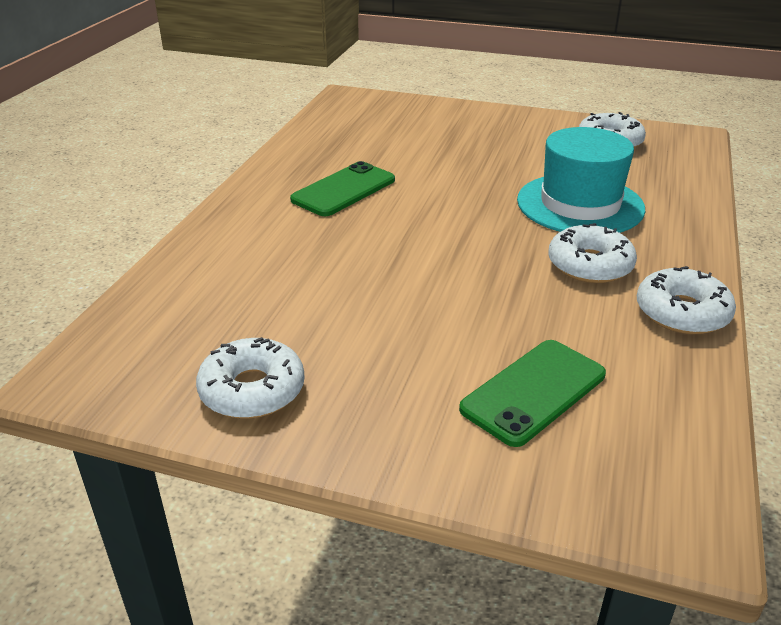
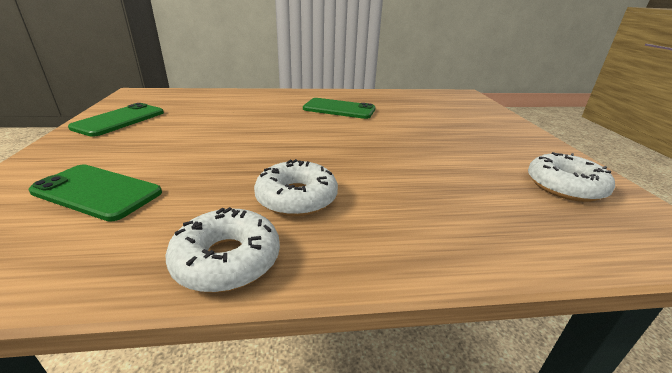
camera: 65 degrees right, 5 degrees down
white donut [196,337,305,419] -> green phone [68,103,164,137]
turquoise hat [517,127,645,233] -> none

